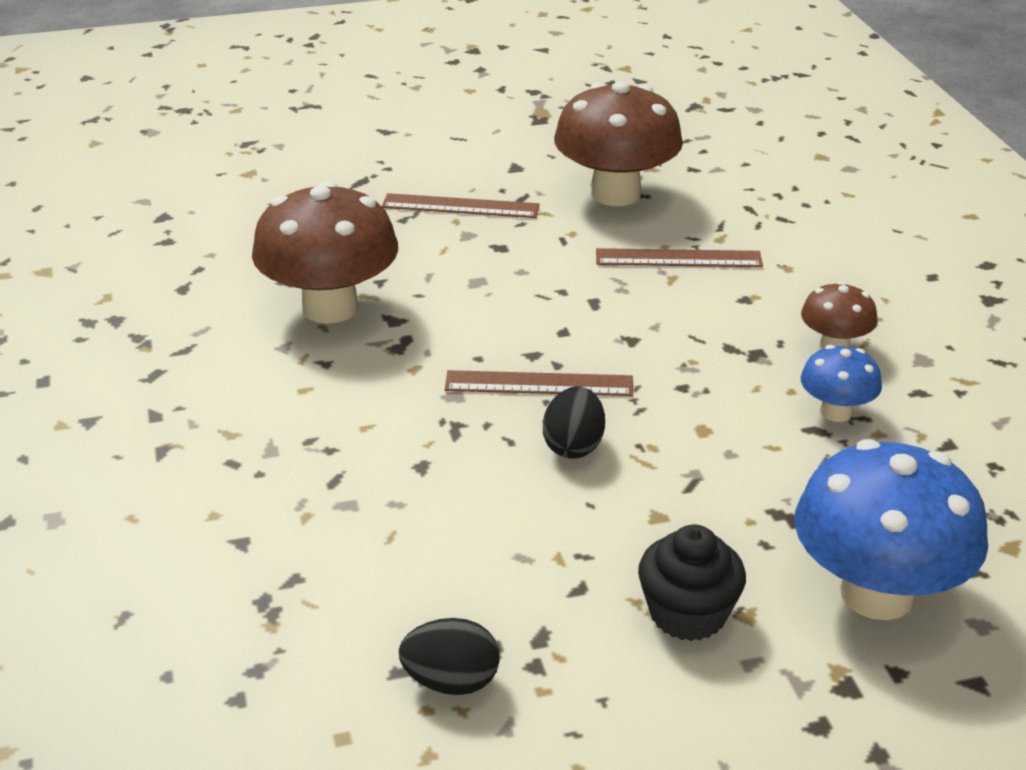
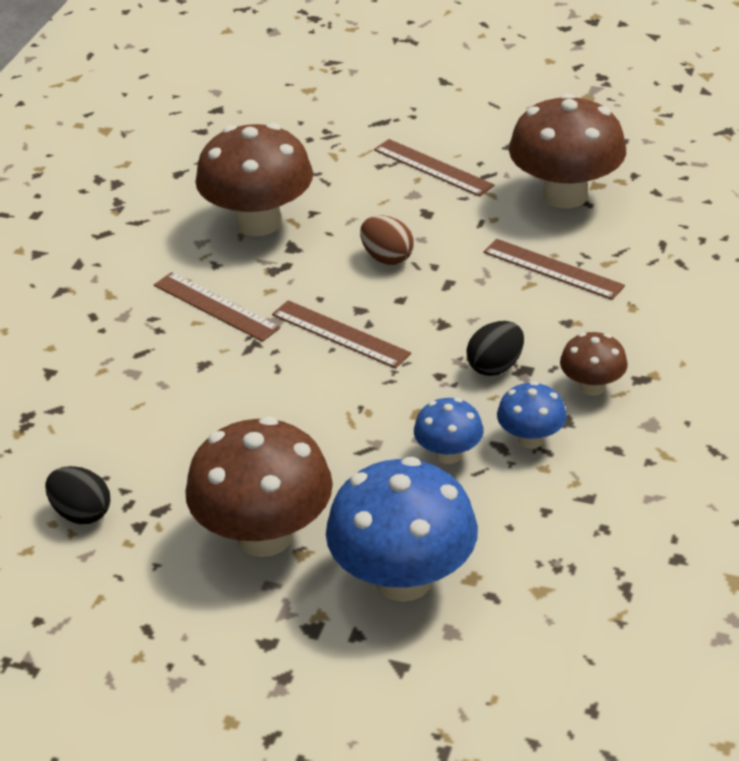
camera: 35 degrees right, 5 degrees up
black egg [543,387,605,459] -> black egg moved to [466,321,524,376]
black cupcake [638,524,746,641] -> brown mushroom [185,416,333,557]
none -> brown ruler [154,272,280,342]
none -> brown egg [360,215,414,265]
none -> blue mushroom [414,398,484,464]

